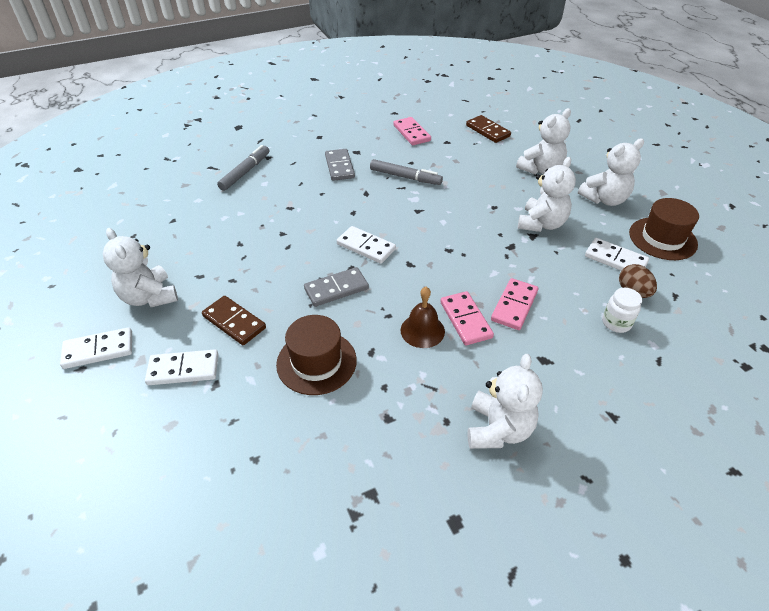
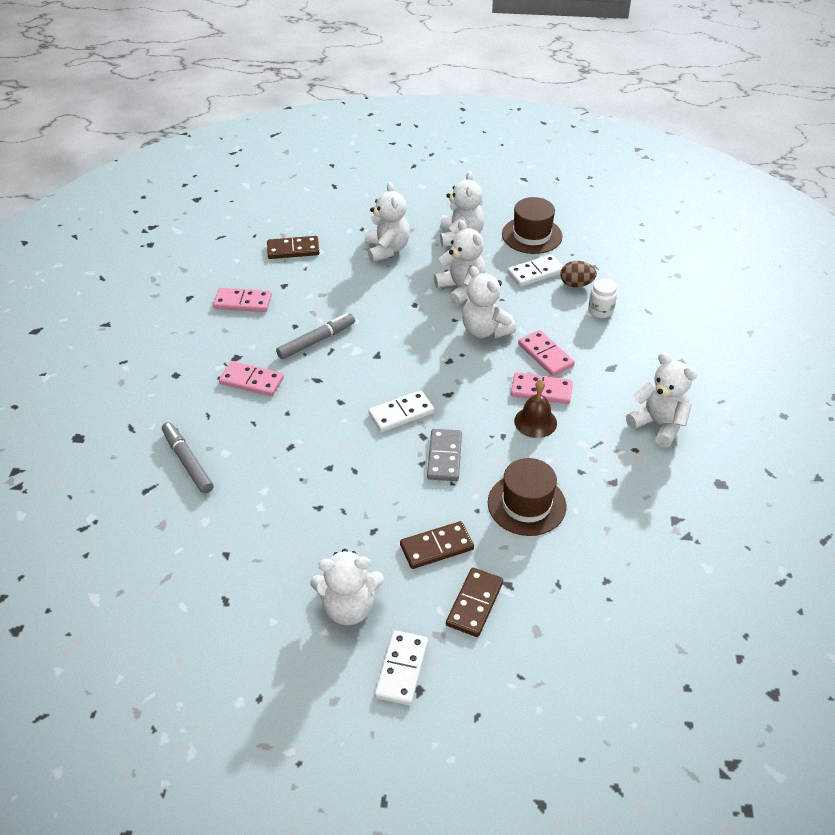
camera: 60 degrees left, 0 degrees up
white domino [145,349,218,385] -> brown domino [446,568,503,637]
grey domino [325,149,355,181] -> pink domino [219,361,284,396]
none -> white teddy bear [462,266,516,339]

